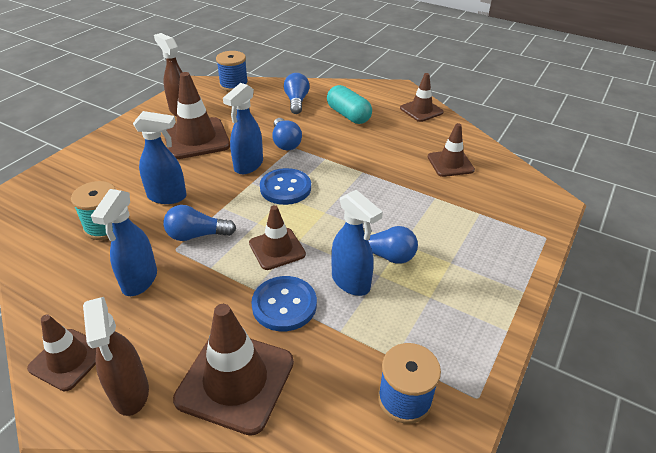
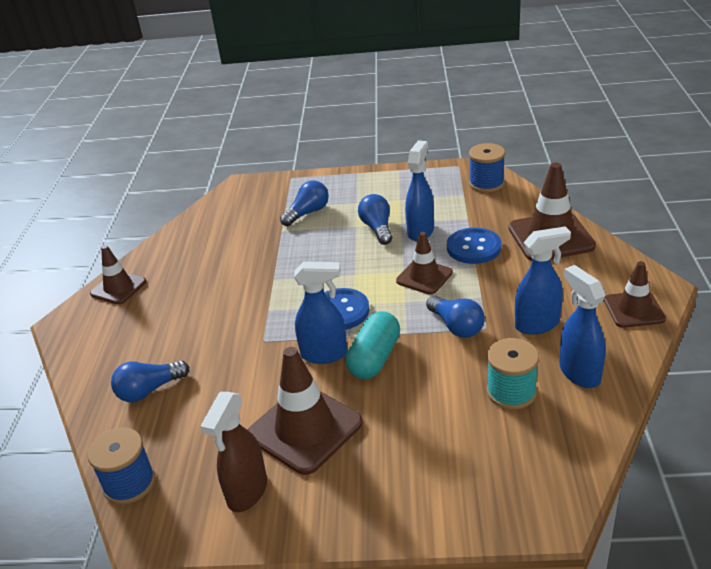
camera: 115 degrees left, 5 degrees down
brown spray bottle [83,297,149,416] -> none
blue spray bottle [133,111,187,204] -> blue spray bottle moved to [560,265,606,388]
blue light bulb [272,118,302,150] -> blue light bulb moved to [280,180,329,226]
turquoise capsule [327,85,372,124] -> turquoise capsule moved to [345,311,400,379]
brown traffic cone [428,123,475,177] -> none

